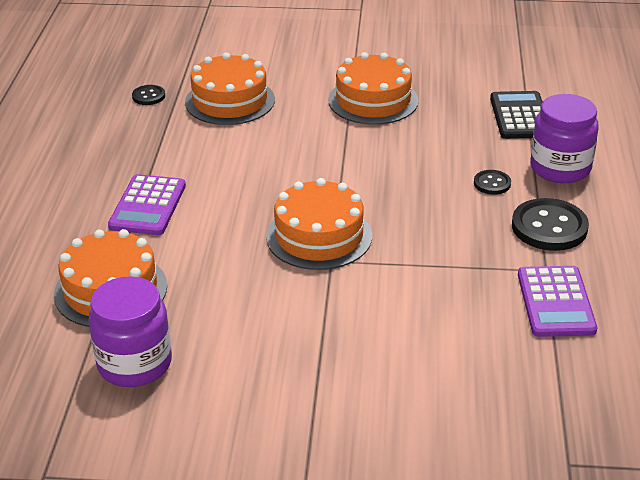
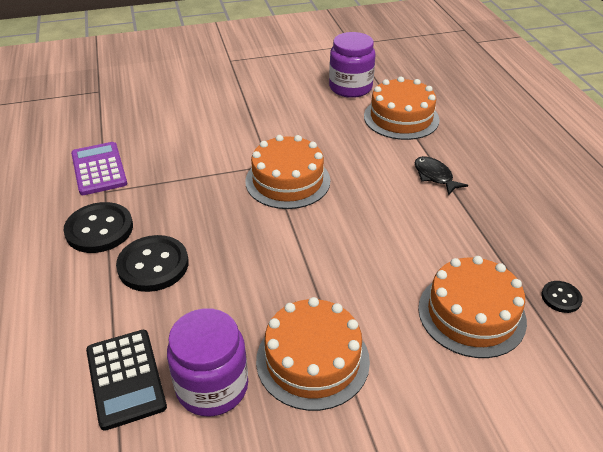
camera: 160 degrees right, 5 degrees up
purple calculator [108,174,186,235] -> black fish [415,156,468,196]
black button [474,170,511,195] -> black button [116,235,188,292], size x1.93
purple jar [530,94,599,183] -> purple jar moved to [167,308,248,417]

